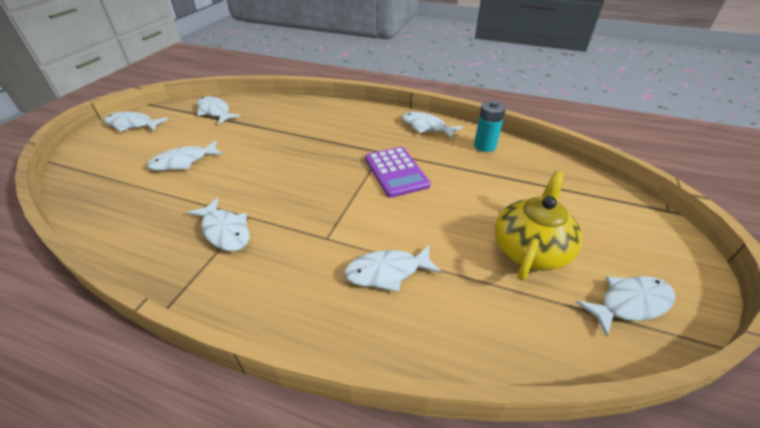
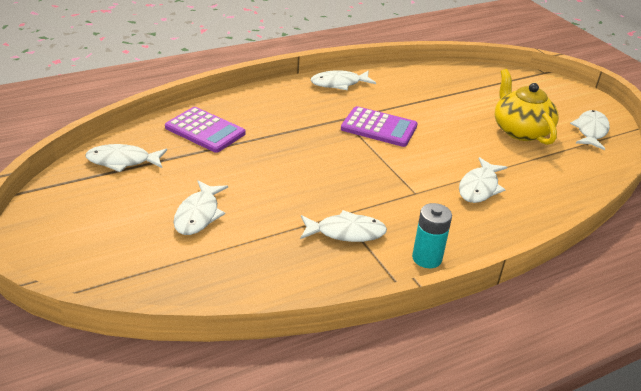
camera: 50 degrees left, 5 degrees down
white fish [104,111,168,132] -> none
turquoise battery [474,101,506,152] -> turquoise battery moved to [412,203,452,268]
none -> purple calculator [165,107,245,153]

